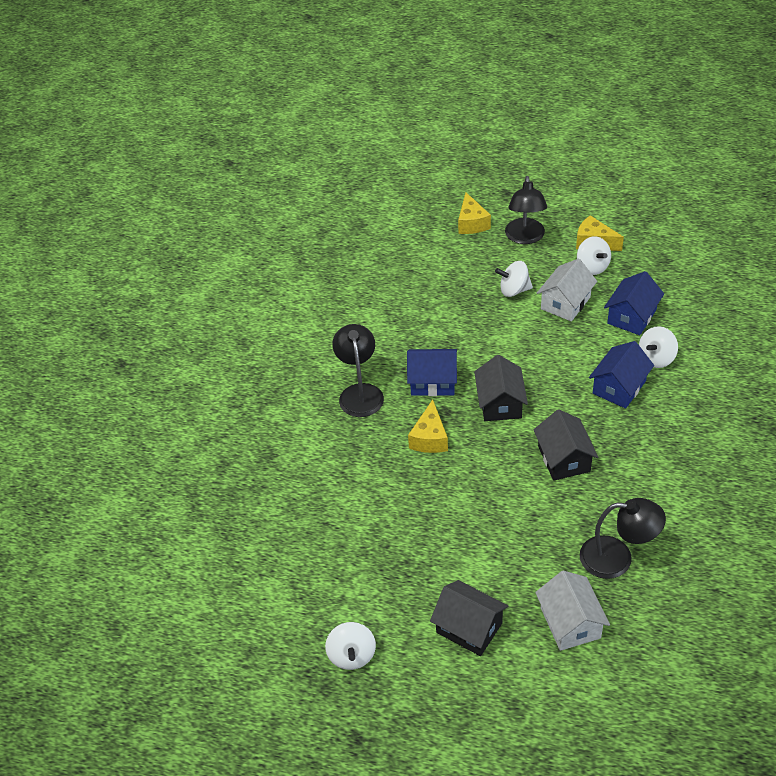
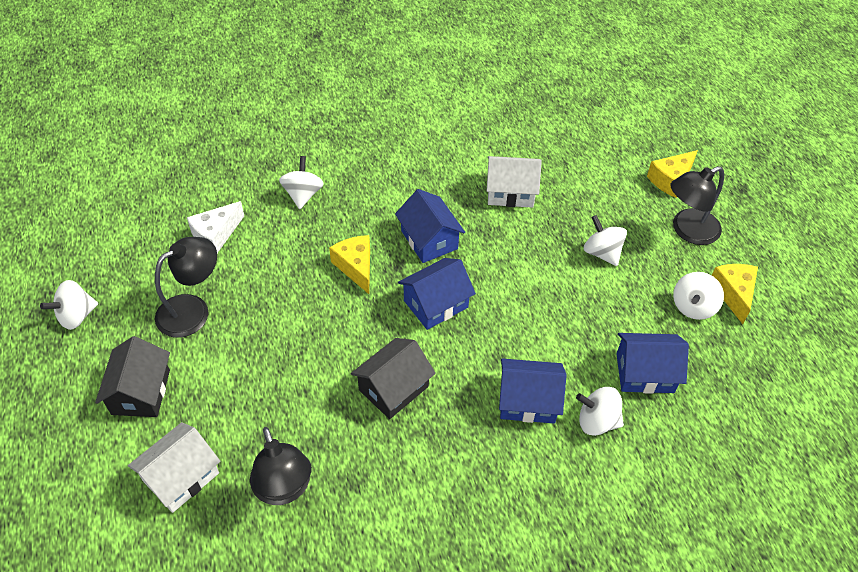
camera: 55 degrees right, 5 degrees up
black lamp [332,324,384,417] -> black lamp moved to [155,237,217,338]
yellow cheese [408,399,448,453] -> yellow cheese turned 90 degrees clockwise [329,235,370,294]
black house [474,355,528,421] -> blue house [398,258,476,330]
white house [537,259,597,321] -> white house moved to [487,156,542,208]
none -> white cheese [187,201,244,253]
none -> white spinning top [279,156,324,209]

